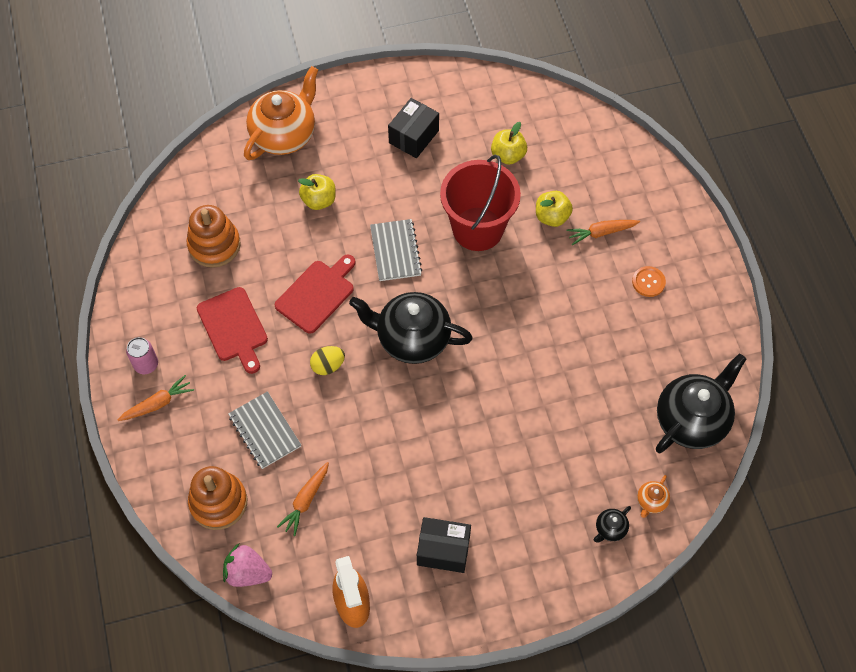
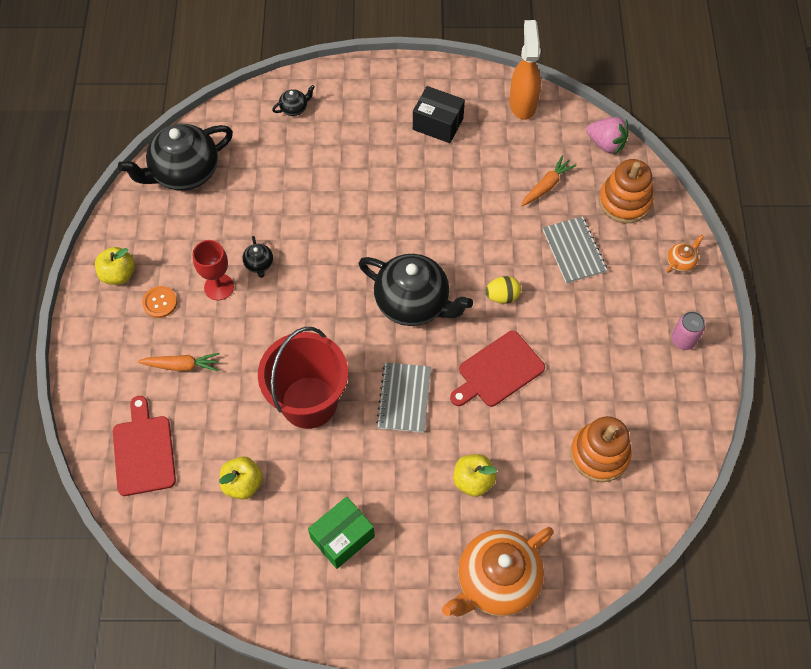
camera: 165 degrees left, 0 degrees up
orange carrot [118,375,194,421] -> none
red cutting board [197,287,268,374] -> red cutting board moved to [113,396,176,496]
black box [388,98,439,158] -> green box [308,496,375,569]
yellow apple [536,191,573,227] -> yellow apple moved to [95,247,135,285]
orange teapot [637,475,670,518] -> orange teapot moved to [667,235,704,273]
none -> red goblet [192,240,234,300]
none -> black teapot [242,236,273,278]

